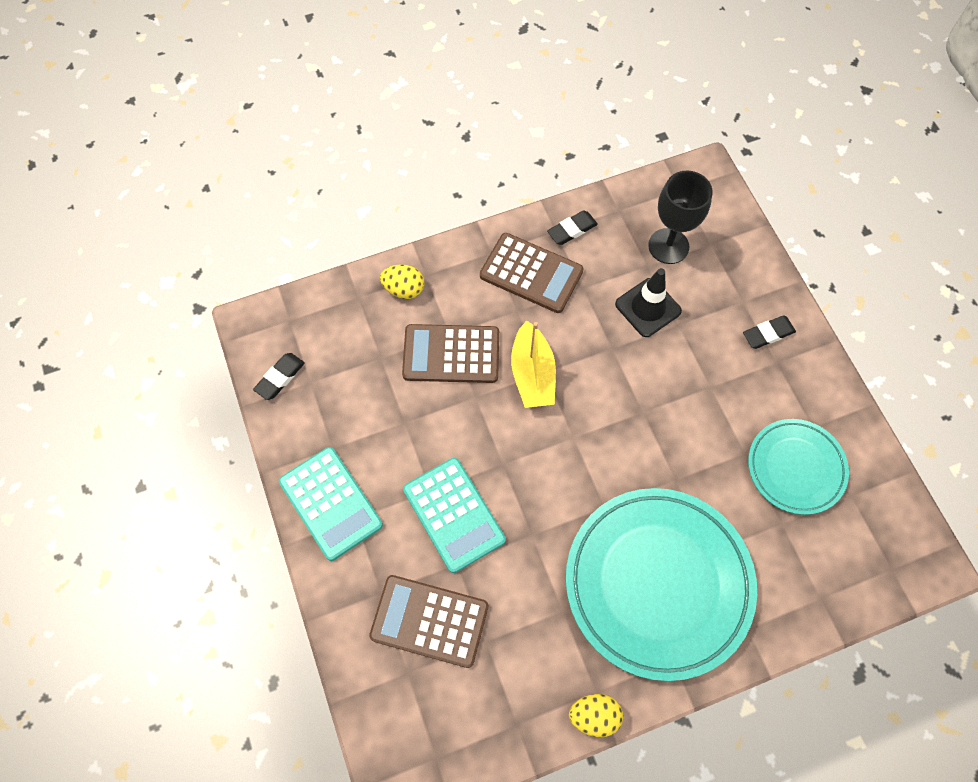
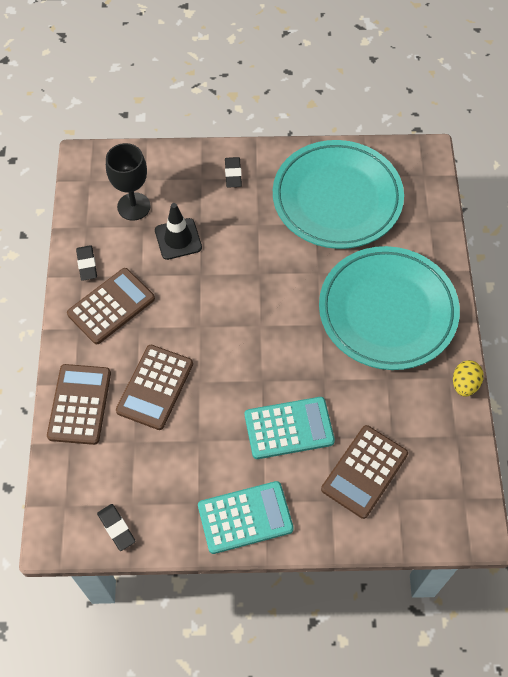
camera: 70 degrees left, 5 degrees down
yellow egg [380,265,425,299] -> brown calculator [47,364,111,445]
yellow boat [511,321,556,408] -> none
turquoise plate [748,419,849,515] -> turquoise plate [273,140,404,249], size x1.80

